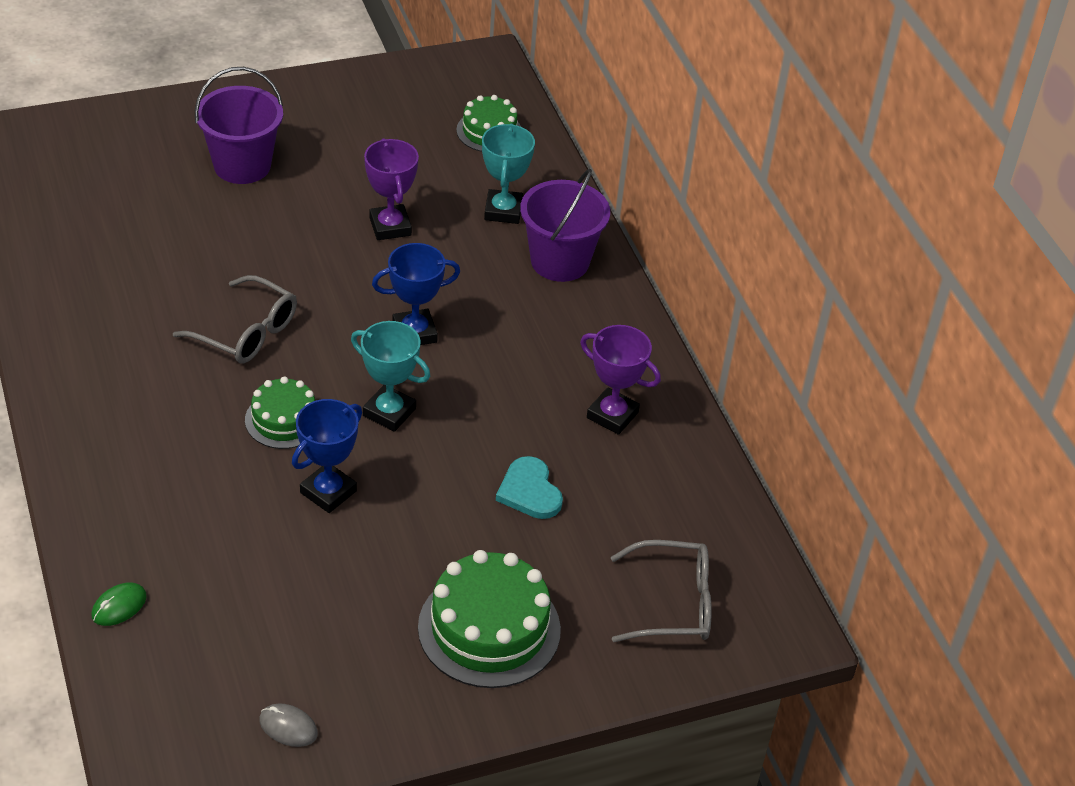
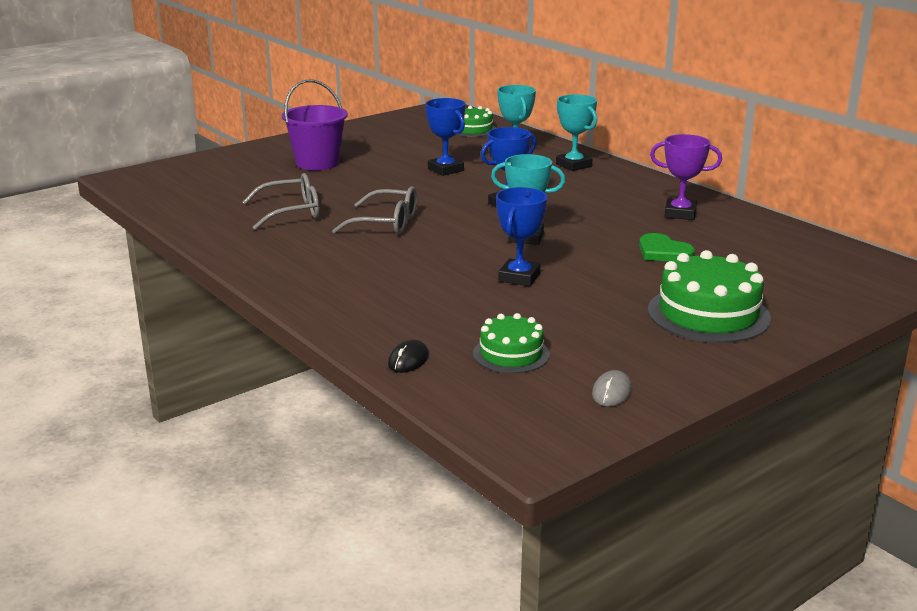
camera: 15 degrees left, 20 degrees down
green mouse [91,582,147,626] -> black mouse [388,340,429,373]
green cake [245,377,315,449] -> green cake moved to [473,313,550,373]
grey mouse [259,703,318,747] -> grey mouse turned 75 degrees counterclockwise [592,370,632,407]
purple trophy [364,138,419,240] -> blue trophy [425,98,466,176]
turquoise heart [496,456,563,519] -> green heart [639,233,695,261]
purple bucket [520,169,610,282] -> turquoise trophy [556,94,597,171]
grey glasses [611,540,712,642] -> grey glasses moved to [243,173,319,230]

